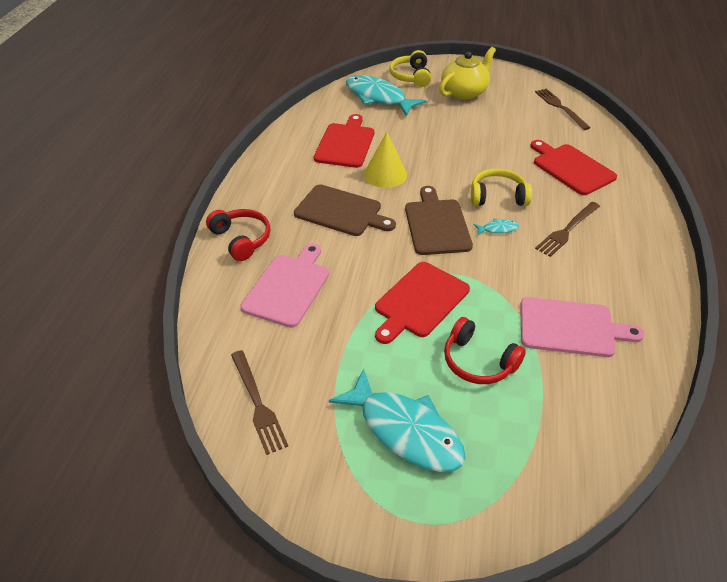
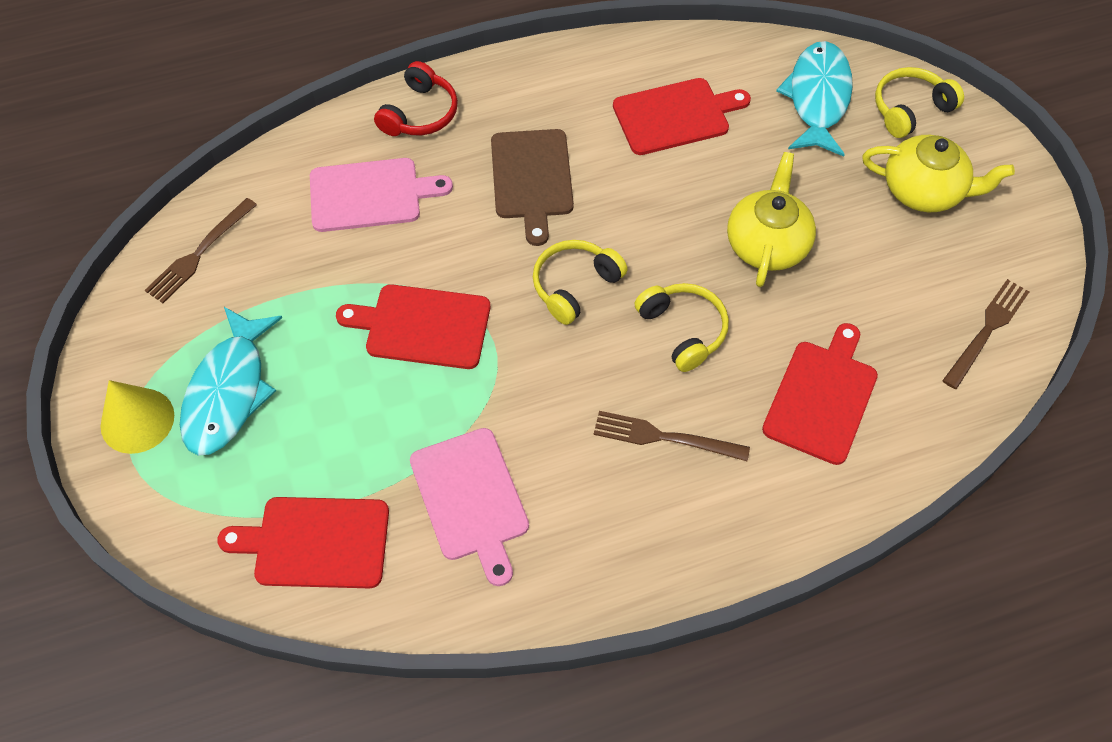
camera: 60 degrees right, 15 degrees up
yellow cone [364,132,407,188] -> yellow cone moved to [100,380,174,454]
brown cutting board [405,186,473,255] -> yellow headphones [533,240,627,325]
red headphones [444,317,526,384] -> none
turquoise fish [473,218,519,235] -> none
none -> red cutting board [217,497,389,588]
none -> yellow teapot [727,152,816,287]

